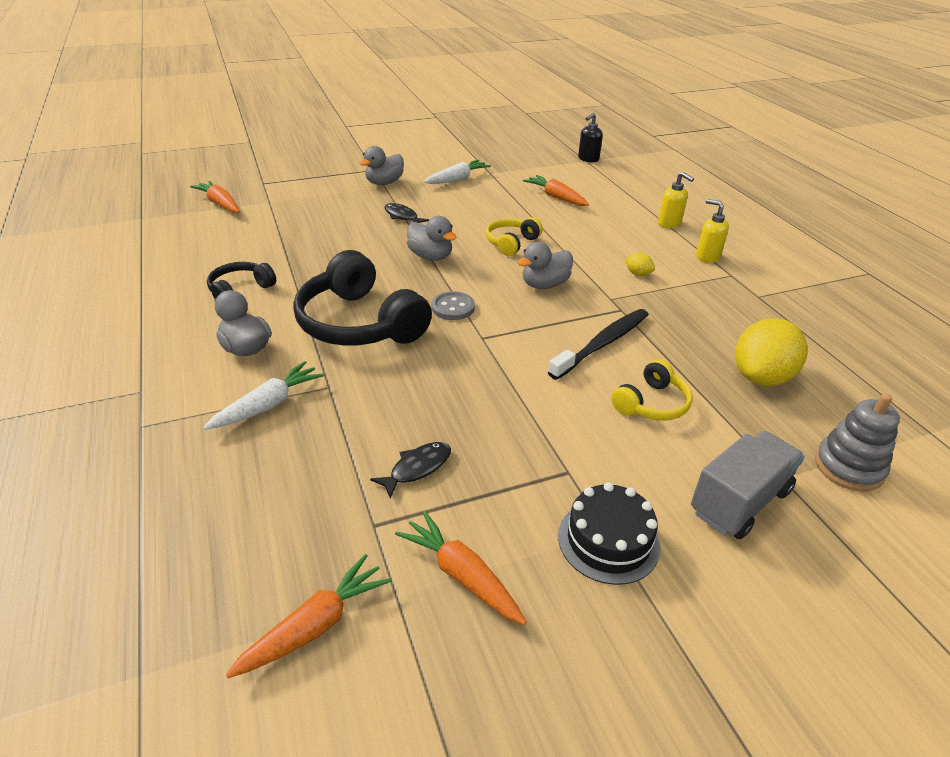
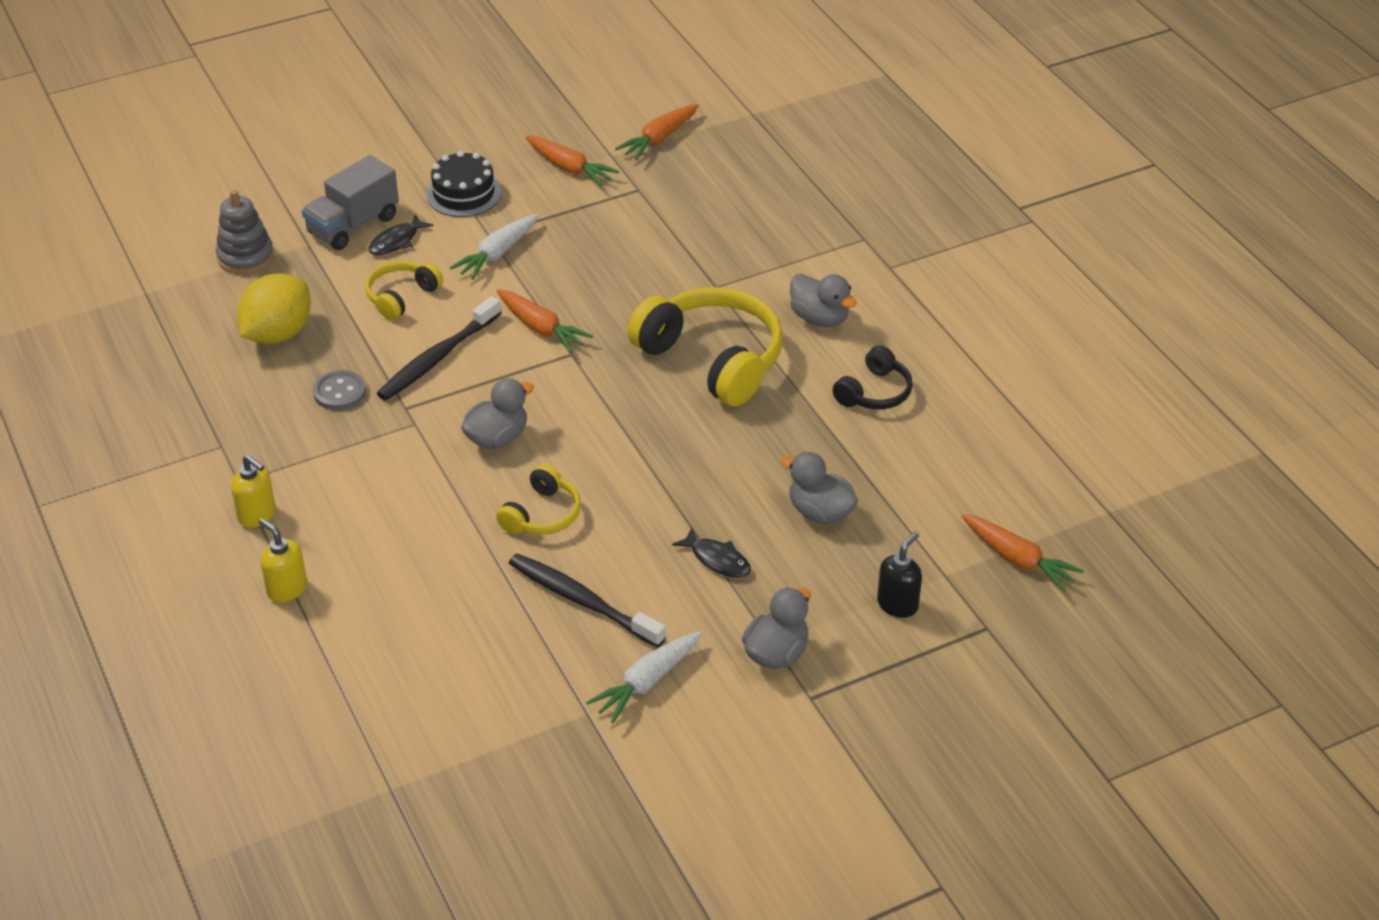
camera: 175 degrees right, 5 degrees up
white carrot [203,361,324,430] -> white carrot moved to [450,214,539,280]
black headphones [293,250,432,346] -> yellow headphones [627,287,783,407]
black fish [370,442,451,499] -> black fish moved to [369,214,433,255]
grey duck [407,216,456,261] -> grey duck moved to [781,452,858,524]
grey button [431,291,475,320] -> grey button moved to [313,370,366,410]
orange carrot [523,175,589,206] -> orange carrot moved to [496,289,593,353]
black soap dispenser [578,113,603,162] -> black soap dispenser moved to [877,532,922,618]
yellow lemon [625,253,655,276] -> none
none -> black toothbrush [509,553,666,648]

